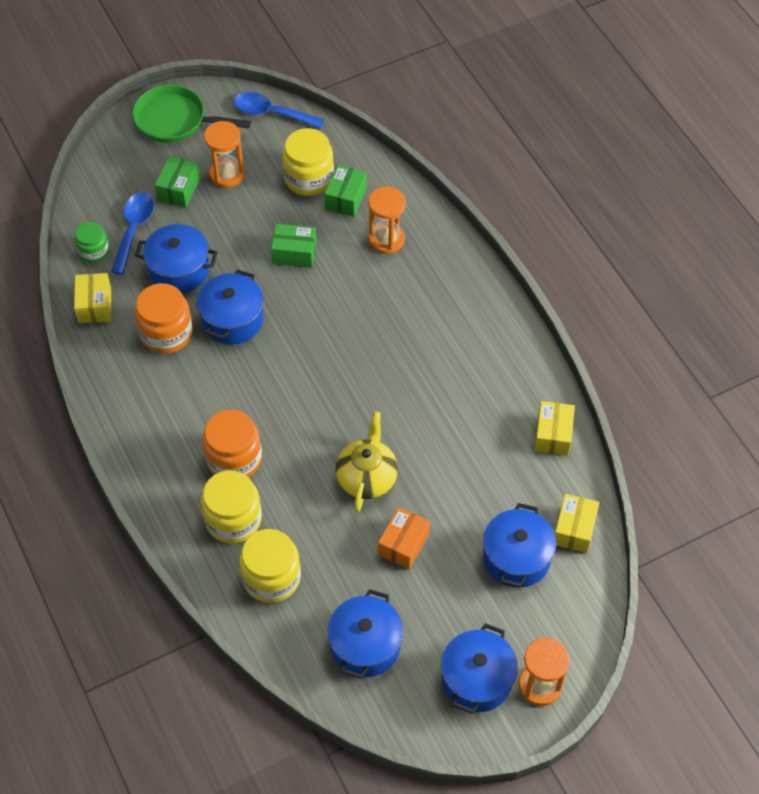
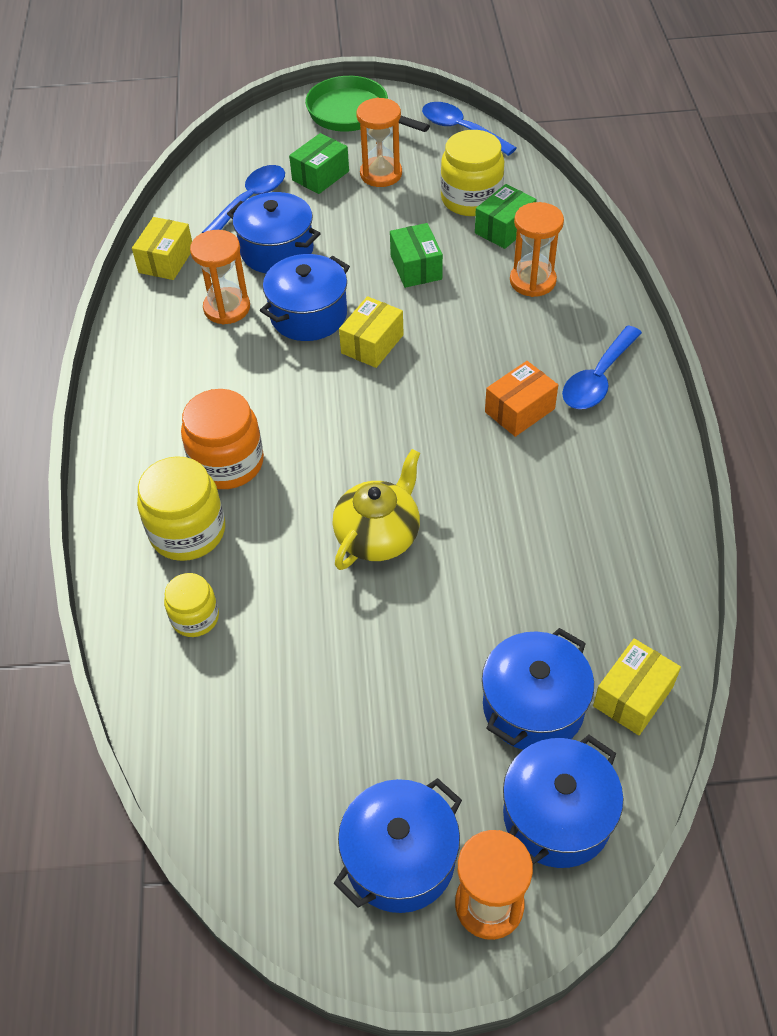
camera: 25 degrees right, 5 degrees down
green jar [75,222,109,263] -> none
orange jar [135,283,193,354] -> orange hourglass [190,230,250,325]
yellow jar [239,529,301,603] -> yellow jar [164,573,219,637], size x0.60
green box [271,224,316,268] -> green box turned 45 degrees clockwise [390,223,443,288]
blue pot [328,589,403,679] -> blue pot moved to [503,735,623,868]
orange box [378,507,430,569] -> orange box moved to [485,361,558,437]
yellow box [534,401,575,456] -> yellow box moved to [339,296,404,368]
none -> blue spoon [562,326,642,409]

